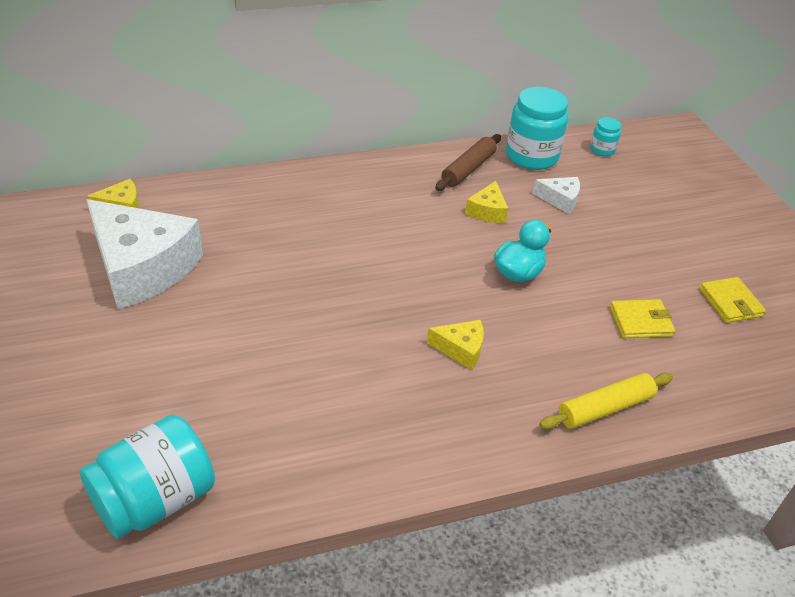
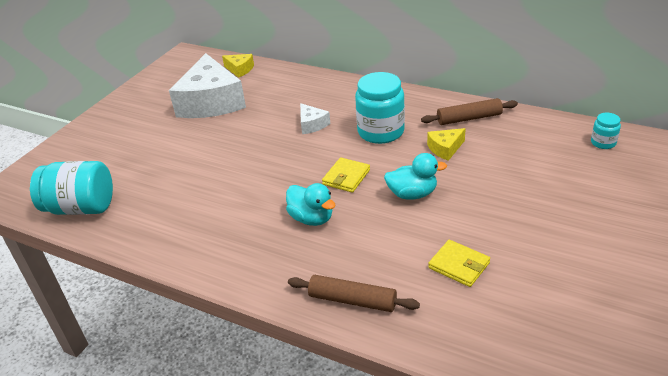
camera: 50 degrees right, 5 degrees down
yellow cheese [427,320,484,370] -> turquoise duck [286,183,336,226]
turquoise jar [506,87,568,170] -> turquoise jar moved to [355,72,405,144]
white cheese [533,177,580,214] -> white cheese moved to [300,103,330,134]
yellow rolling pin [539,373,673,429] -> brown rolling pin [288,275,420,312]
yellow wallet [699,277,766,323] -> yellow wallet moved to [322,157,370,193]

